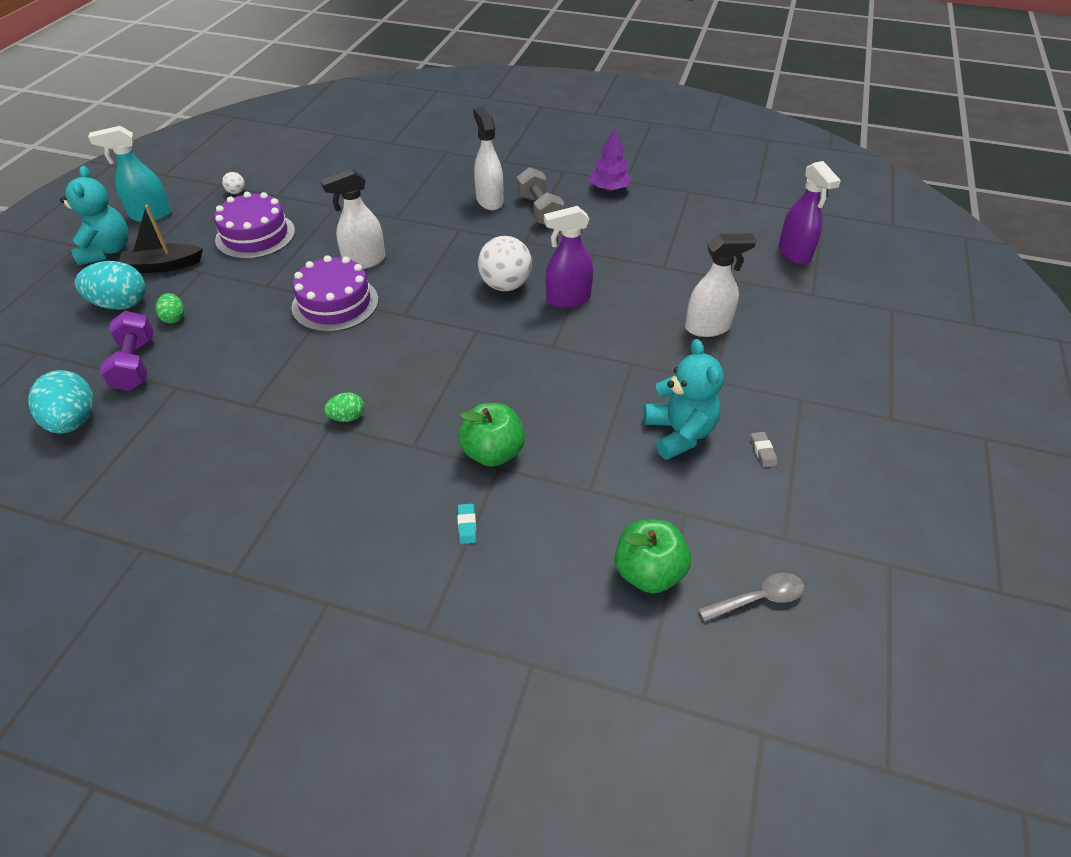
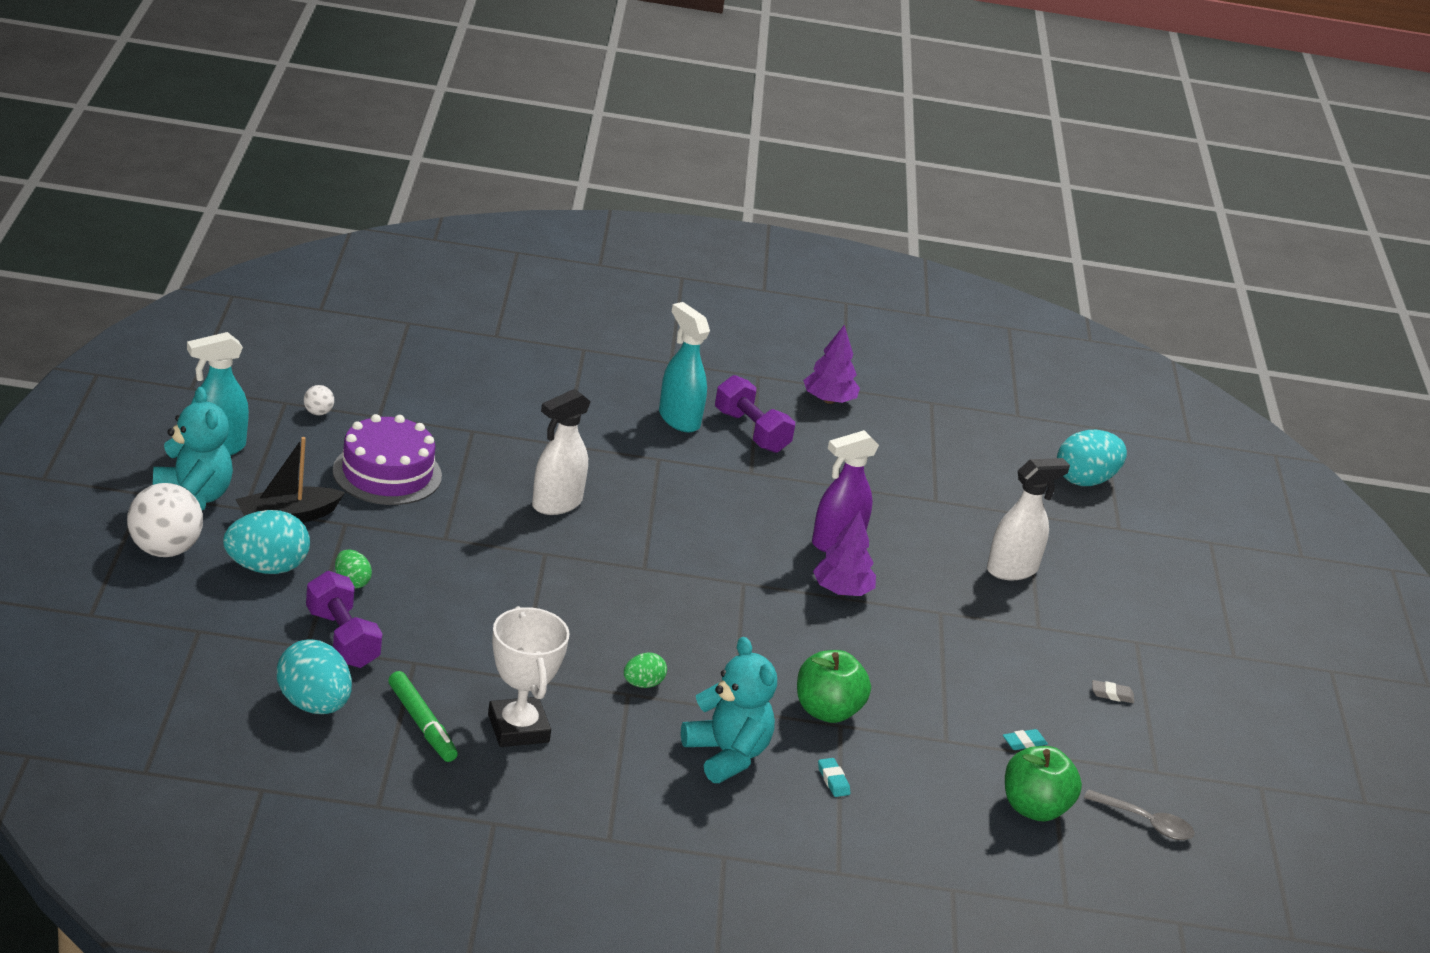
camera: 20 degrees left, 15 degrees down
purple cake [292,255,378,332] -> none
white spray bottle [473,107,503,210] -> turquoise spray bottle [659,302,710,432]
white ball [478,236,532,291] -> white ball moved to [127,483,203,557]
grey dumbbell [517,167,564,225] -> purple dumbbell [715,375,795,453]
turquoise teddy bear [644,339,724,460] -> turquoise teddy bear moved to [681,637,777,783]
grey spoon [698,573,804,622] -> grey spoon turned 60 degrees clockwise [1084,789,1195,840]
grey eraser [751,432,777,468] -> grey eraser turned 60 degrees counterclockwise [1092,680,1134,703]
purple spray bottle [779,161,841,265] -> turquoise egg [1057,430,1127,486]
none -> green marker [388,671,458,762]
none -> white trophy [488,606,570,747]
none -> purple tree [813,511,876,596]
none -> turquoise eraser [1003,729,1048,750]

